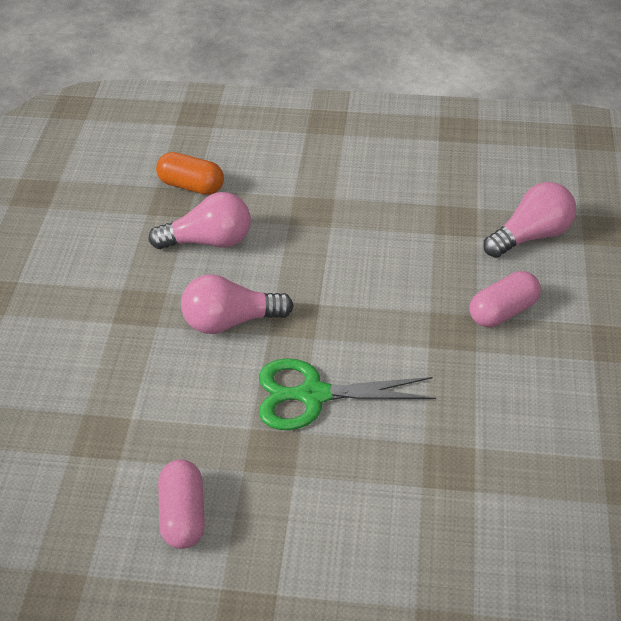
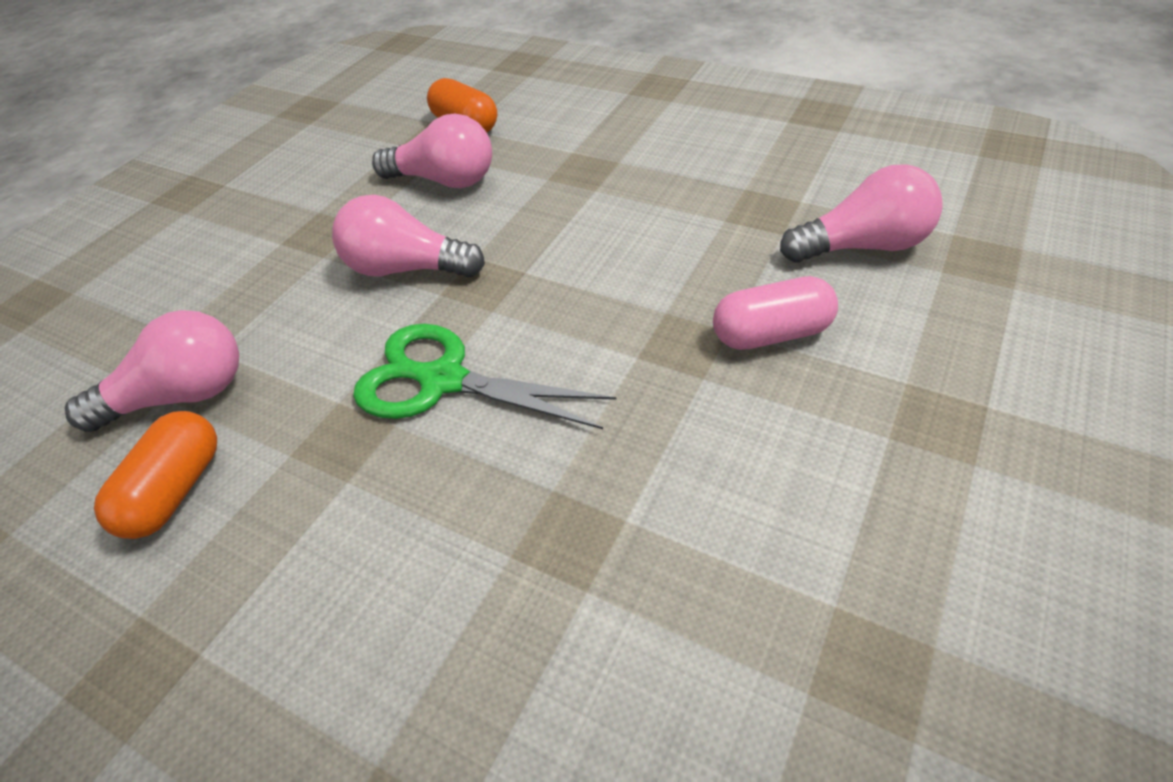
camera: 25 degrees right, 0 degrees up
pink capsule [158,459,205,549] -> orange capsule [94,411,217,539]
none -> pink light bulb [65,310,239,432]

